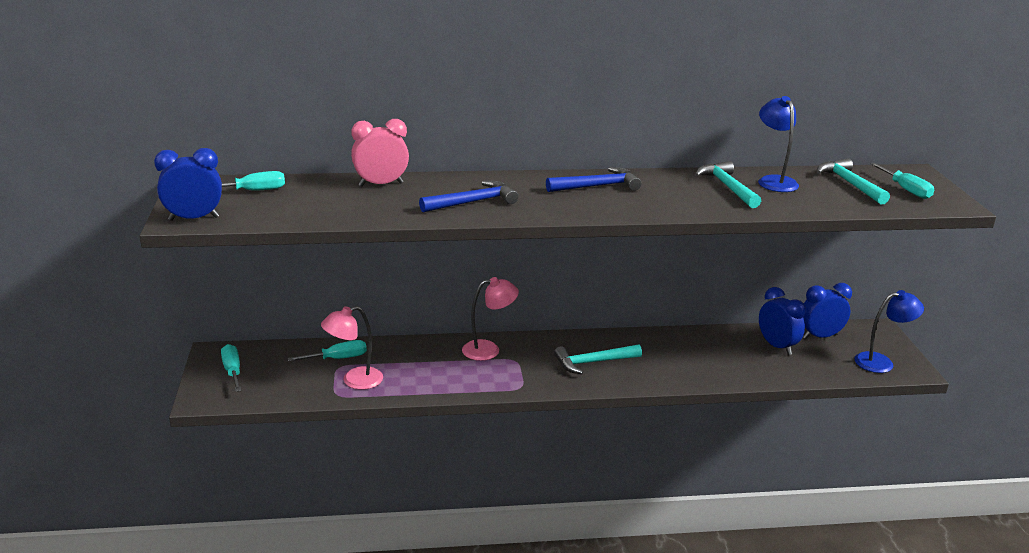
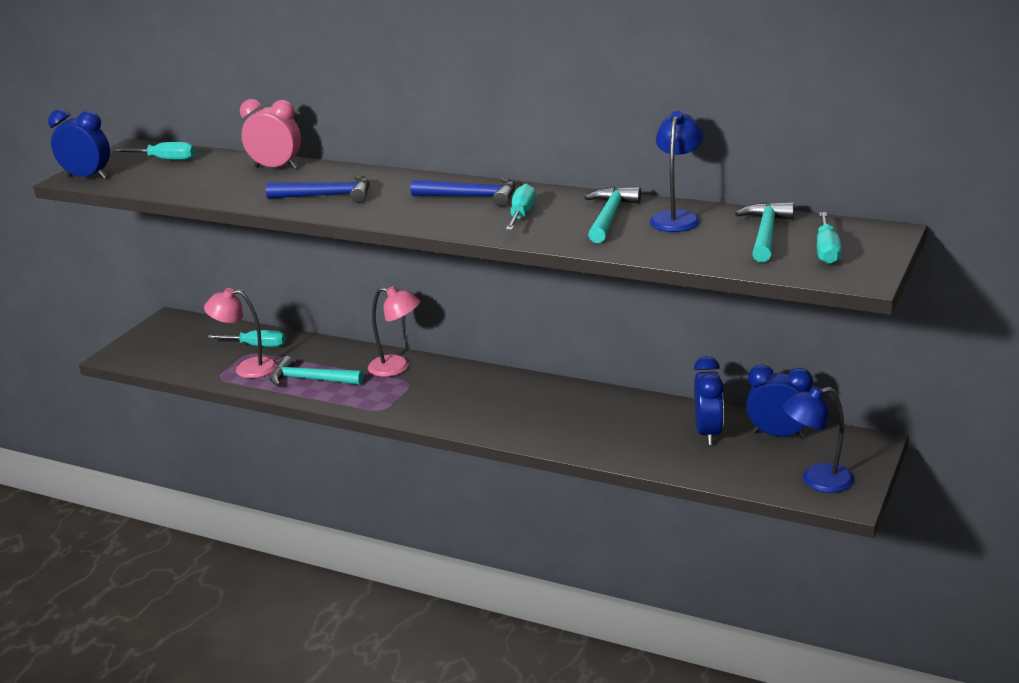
camera: 35 degrees right, 0 degrees up
turquoise screwdriver [221,344,241,392] -> turquoise screwdriver moved to [506,184,536,230]
turquoise hammer [554,344,642,374] -> turquoise hammer moved to [270,356,364,387]
blue lamp [854,290,924,373] -> blue lamp turned 150 degrees clockwise [782,386,854,493]

